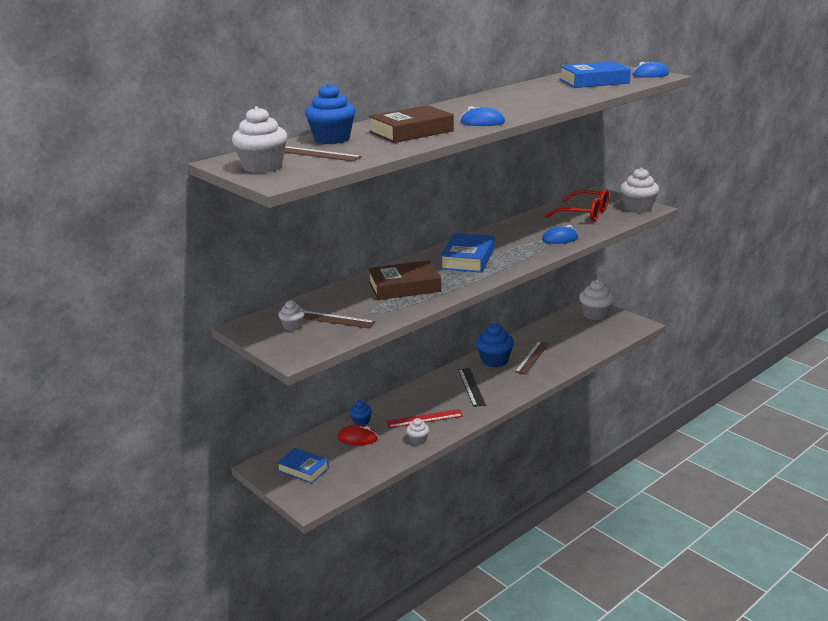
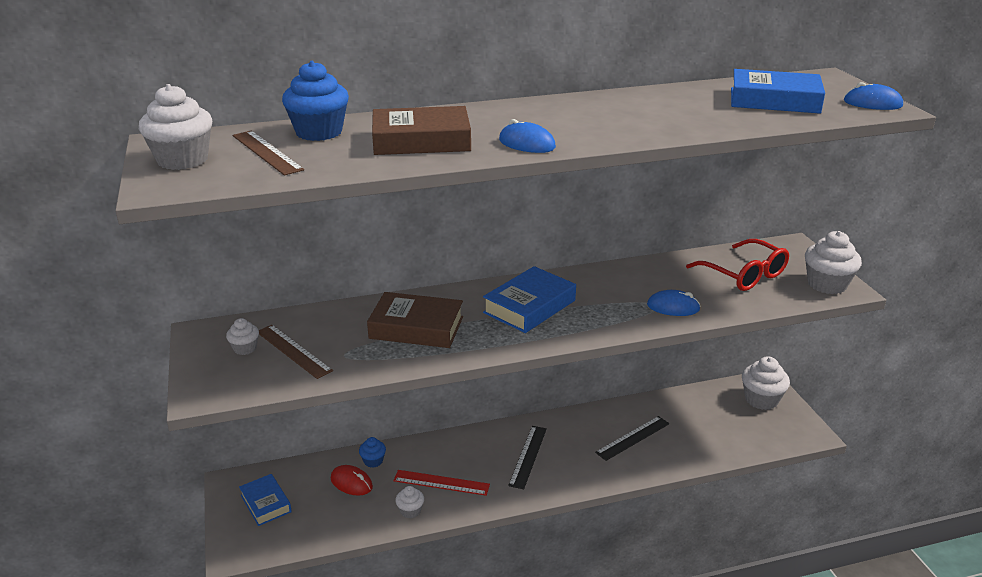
camera: 25 degrees right, 5 degrees up
blue cupcake [476,323,514,367] -> none
brown ruler [515,341,549,375] -> black ruler [595,416,669,461]

